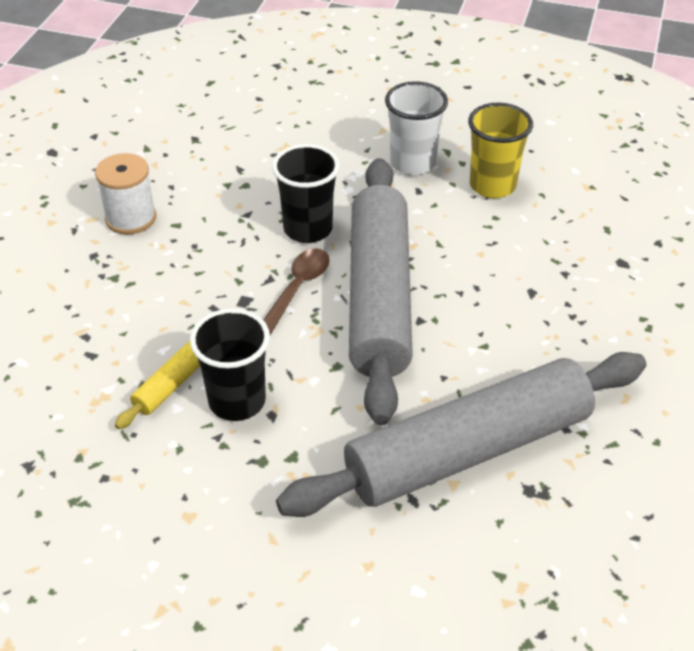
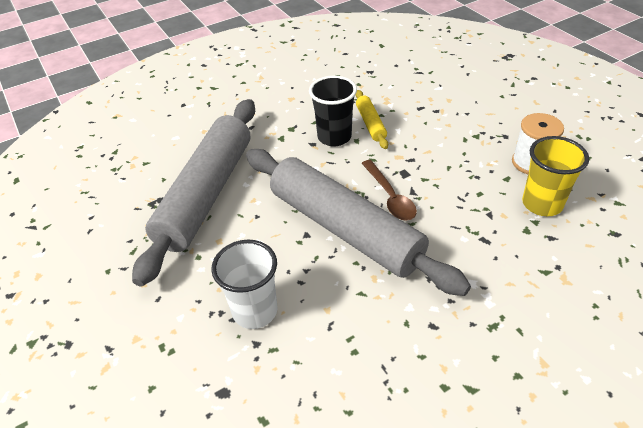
camera: 135 degrees right, 0 degrees up
black cup [272,144,340,243] -> none
white cup [385,81,448,176] -> white cup moved to [211,240,277,329]
yellow cup [468,103,533,198] -> yellow cup moved to [522,136,589,216]

